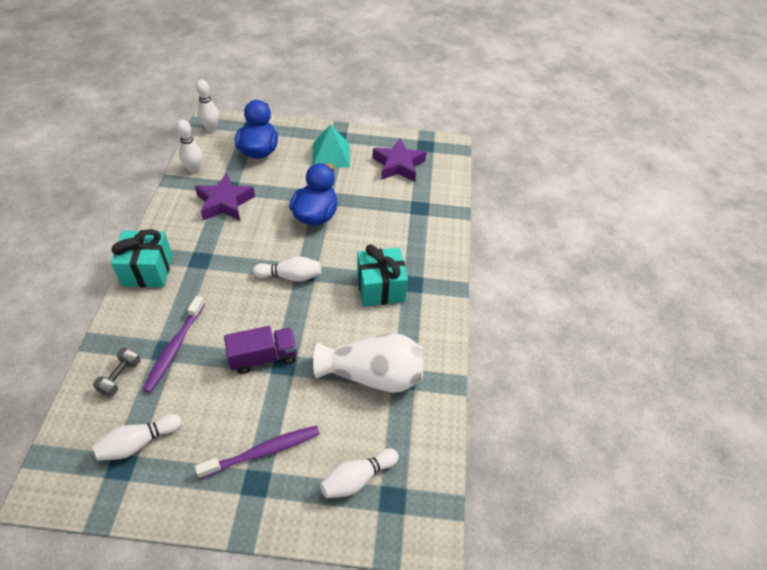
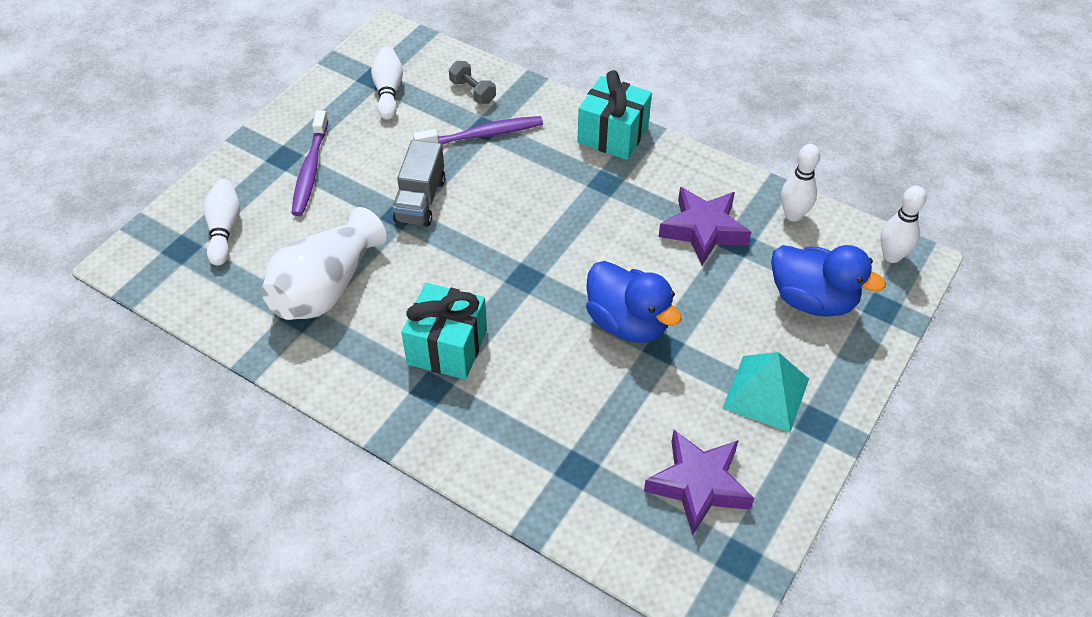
camera: 120 degrees right, 0 degrees up
purple toothbrush [142,296,205,393] -> purple toothbrush turned 120 degrees clockwise [413,116,543,145]
purple truck [224,326,297,374] -> grey truck [392,140,445,227]
white bowling pin [253,256,321,282] -> none

